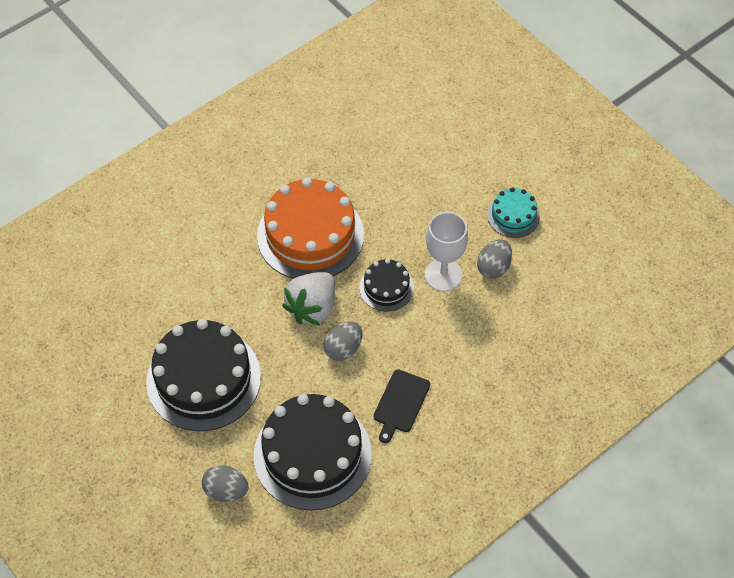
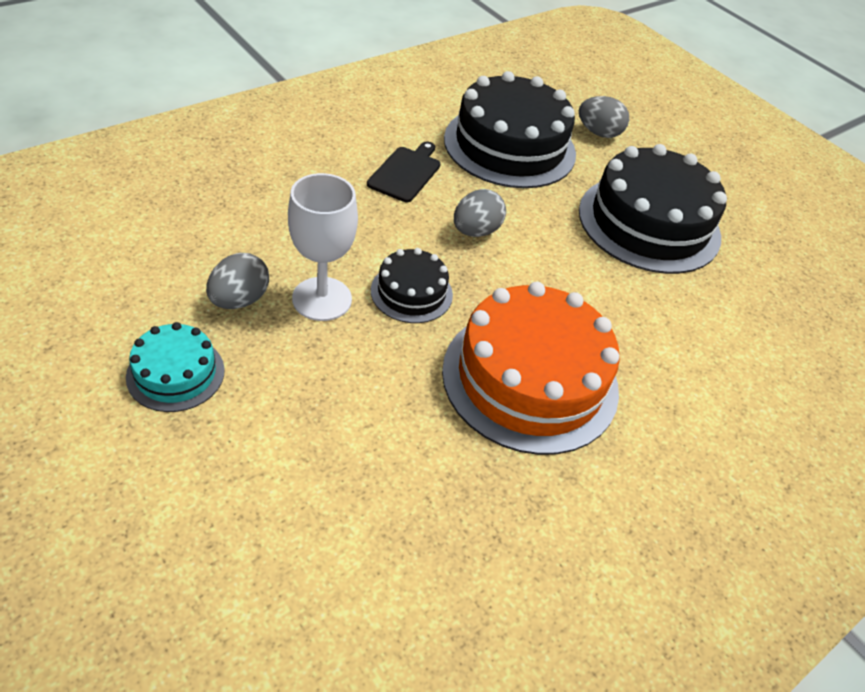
camera: 175 degrees right, 10 degrees down
white strawberry [282,272,335,326] -> none

